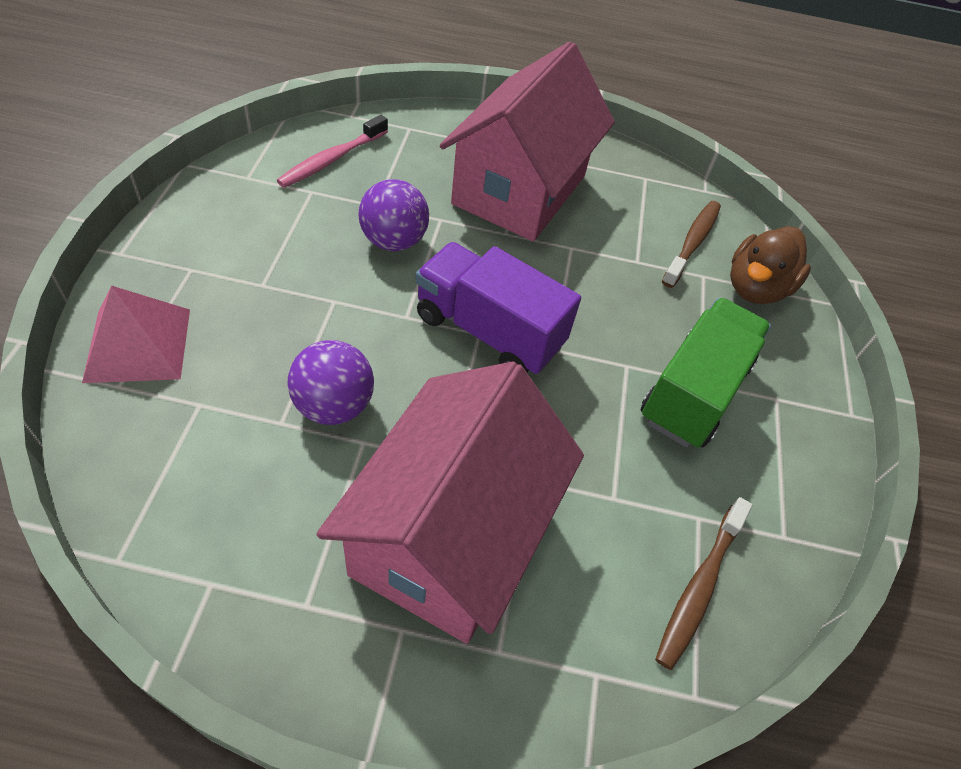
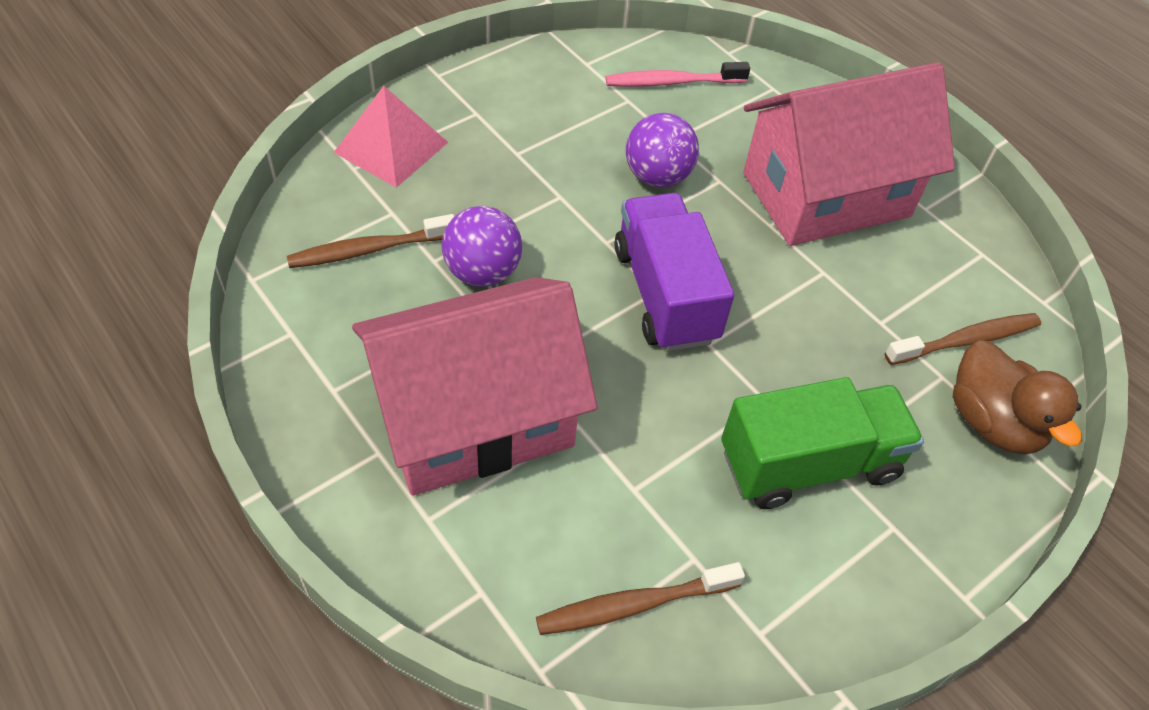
camera: 45 degrees right, 0 degrees up
brown duck [730,226,811,304] -> brown duck turned 105 degrees counterclockwise [953,340,1082,455]
none -> brown toothbrush [287,214,455,268]

